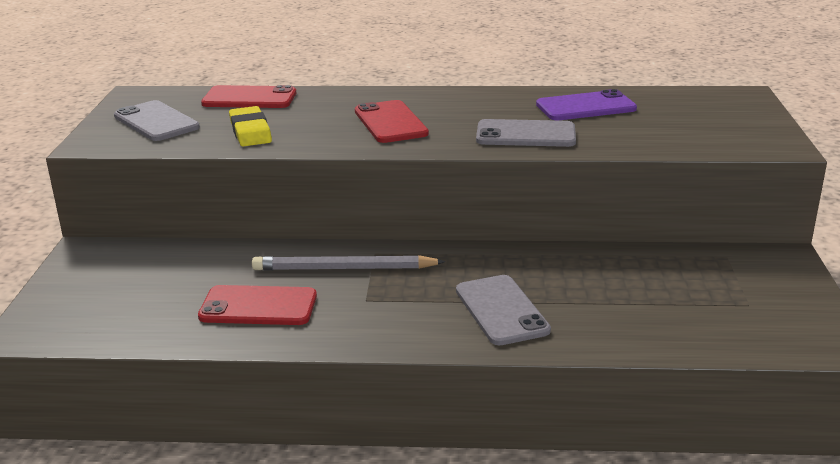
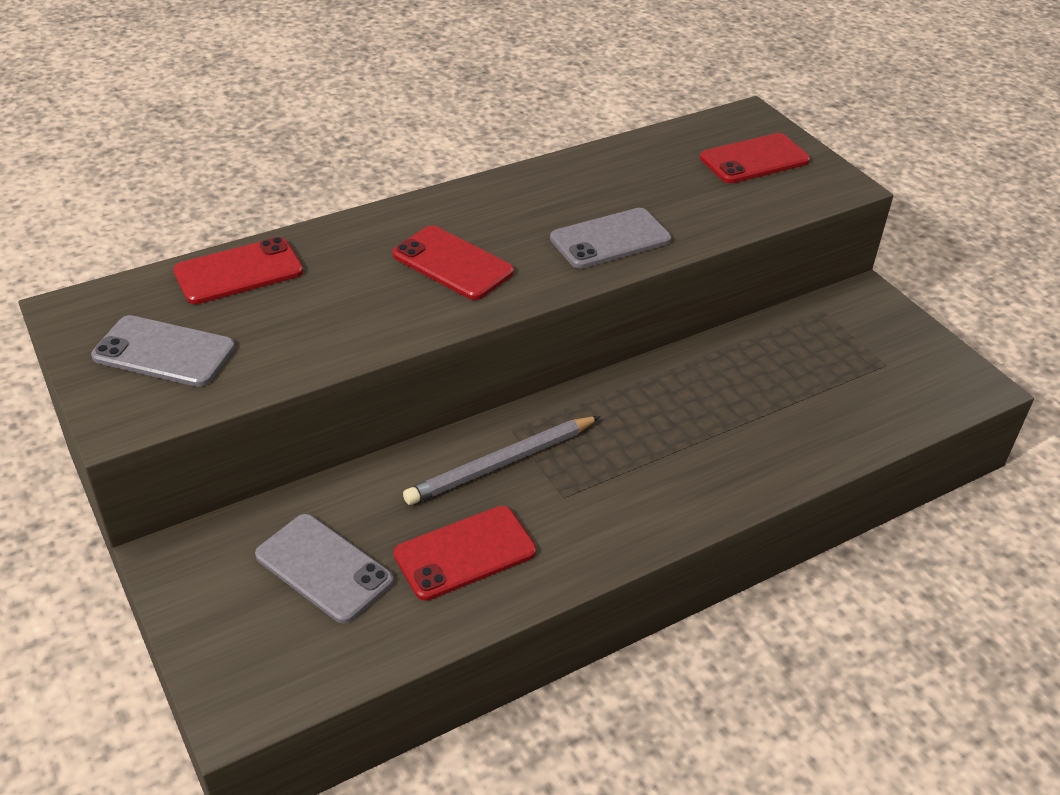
camera: 35 degrees left, 15 degrees up
yellow eraser [229,106,272,146] -> none
grey phone [456,275,551,345] -> grey phone moved to [255,514,393,623]
purple phone [536,89,637,120] -> none
none -> red phone [700,133,810,183]

